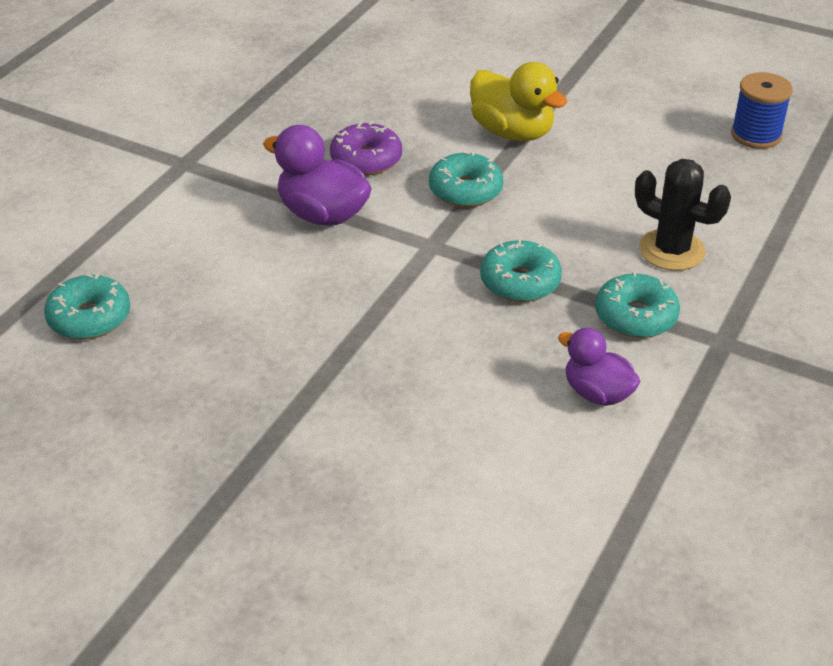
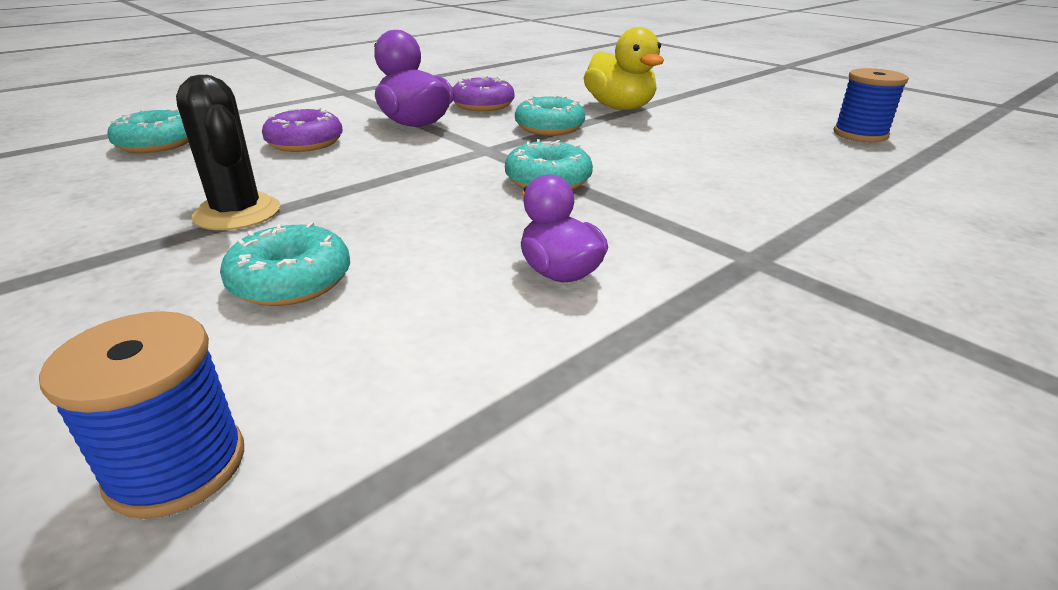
camera: 20 degrees right, 10 degrees down
turquoise donut [595,271,680,338] -> turquoise donut moved to [220,222,350,306]
black cactus [635,159,731,271] -> black cactus moved to [176,75,280,230]
none -> blue spool [39,311,244,519]
none -> purple donut [262,108,343,152]

